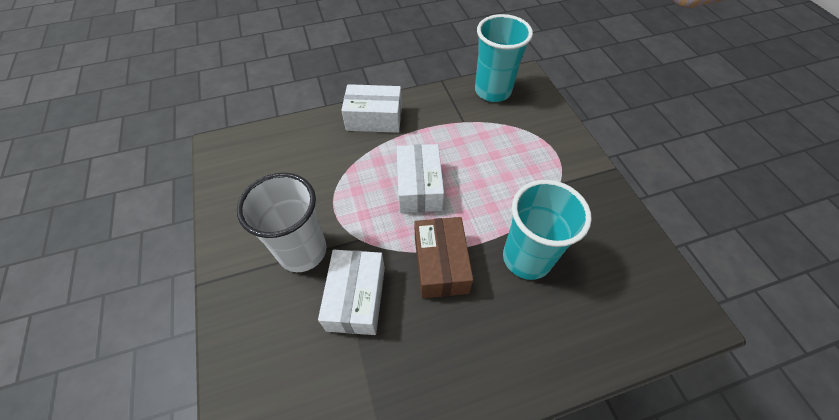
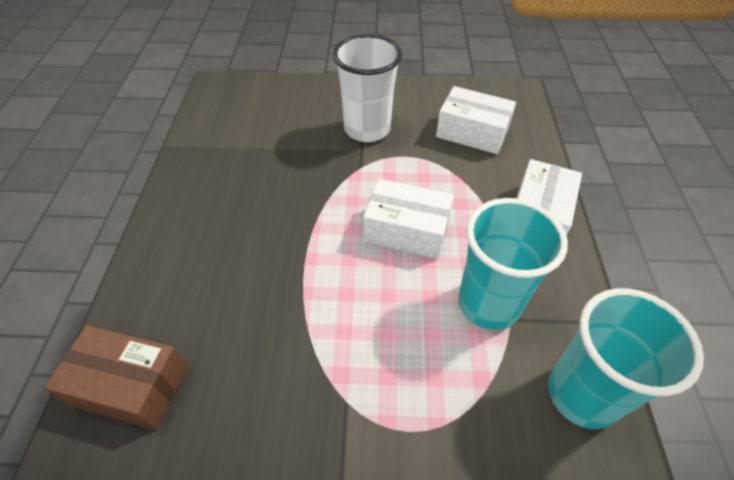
camera: 110 degrees right, 5 degrees down
white box [318,250,385,335] -> white box moved to [436,86,516,154]
brown box [414,217,473,298] -> brown box moved to [44,325,188,430]
turquoise cup [503,180,592,280] -> turquoise cup moved to [458,198,568,330]

